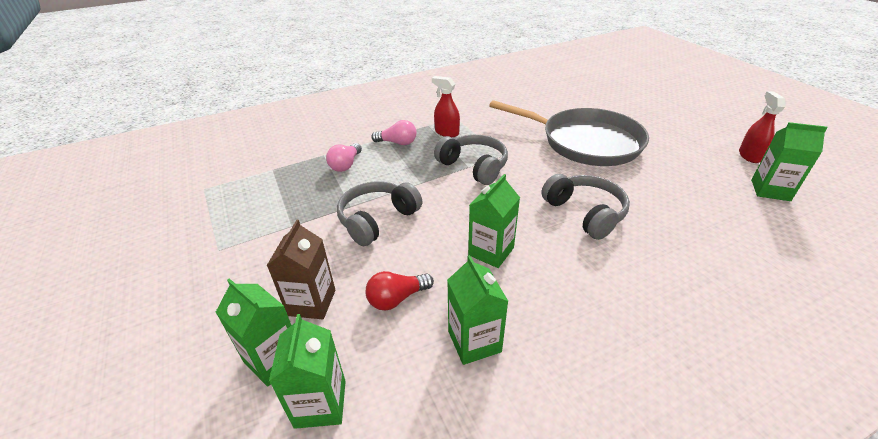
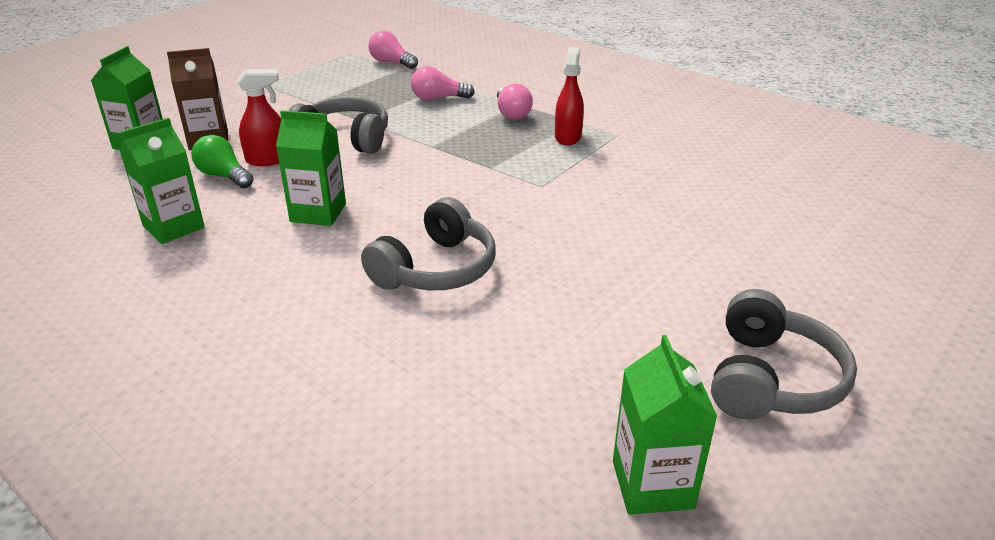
camera: 65 degrees right, 5 degrees down
green carton [269,314,346,429] -> none
red light bulb [365,271,434,310] -> green light bulb [192,135,254,188]
grey headphones [434,135,508,185] -> grey headphones moved to [711,289,857,420]
grey pan [489,100,649,166] -> none
red spray bottle [739,91,786,163] -> red spray bottle moved to [238,69,281,166]
none -> pink light bulb [368,31,418,69]

